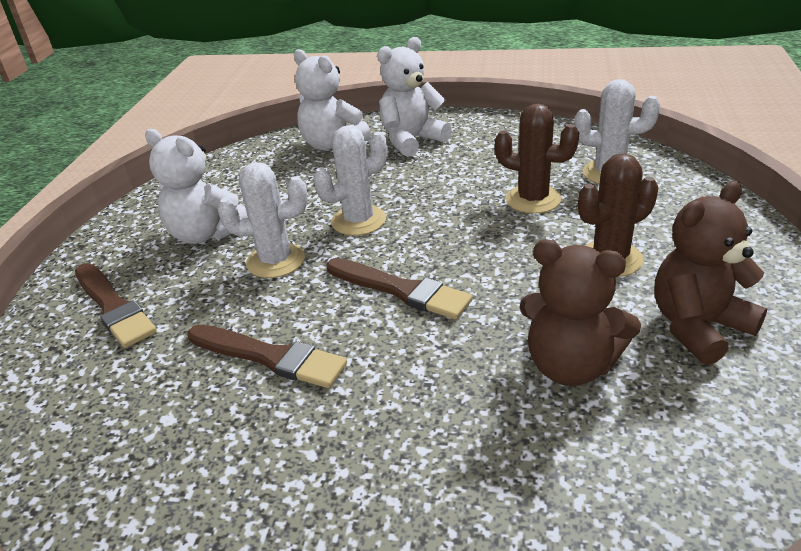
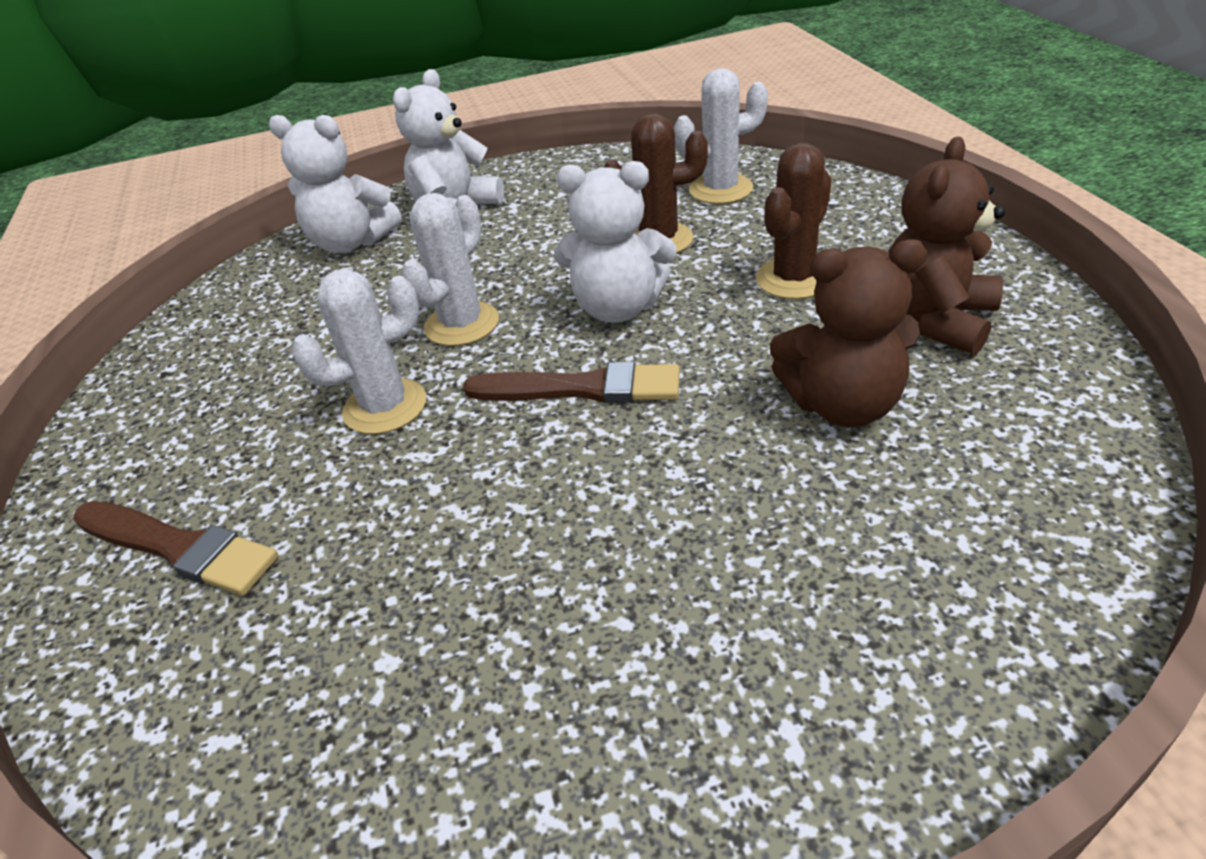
camera: 25 degrees left, 5 degrees up
white teddy bear [145,129,248,244] -> white teddy bear moved to [555,161,676,323]
brown brush [188,325,347,388] -> none

